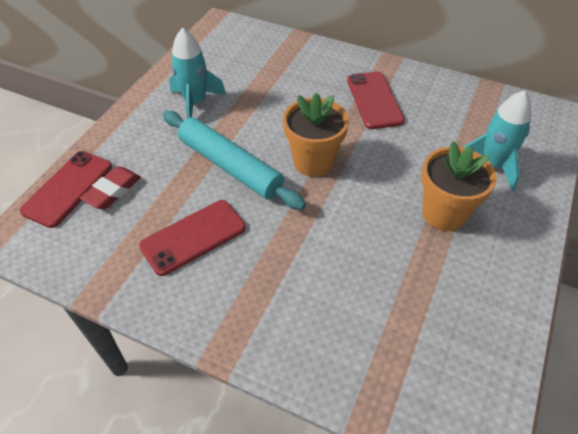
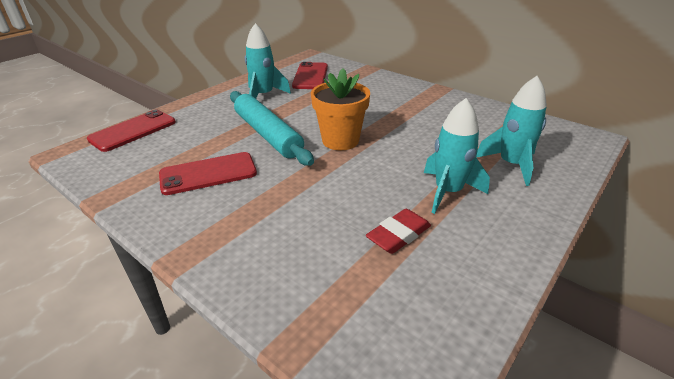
camera: 15 degrees right, 15 degrees down
red eraser [80,166,141,209] -> red eraser moved to [366,209,431,254]
red phone [347,72,405,129] -> red phone moved to [292,62,328,89]
orange flower pot [421,141,497,231] -> turquoise rocket [424,98,490,214]

